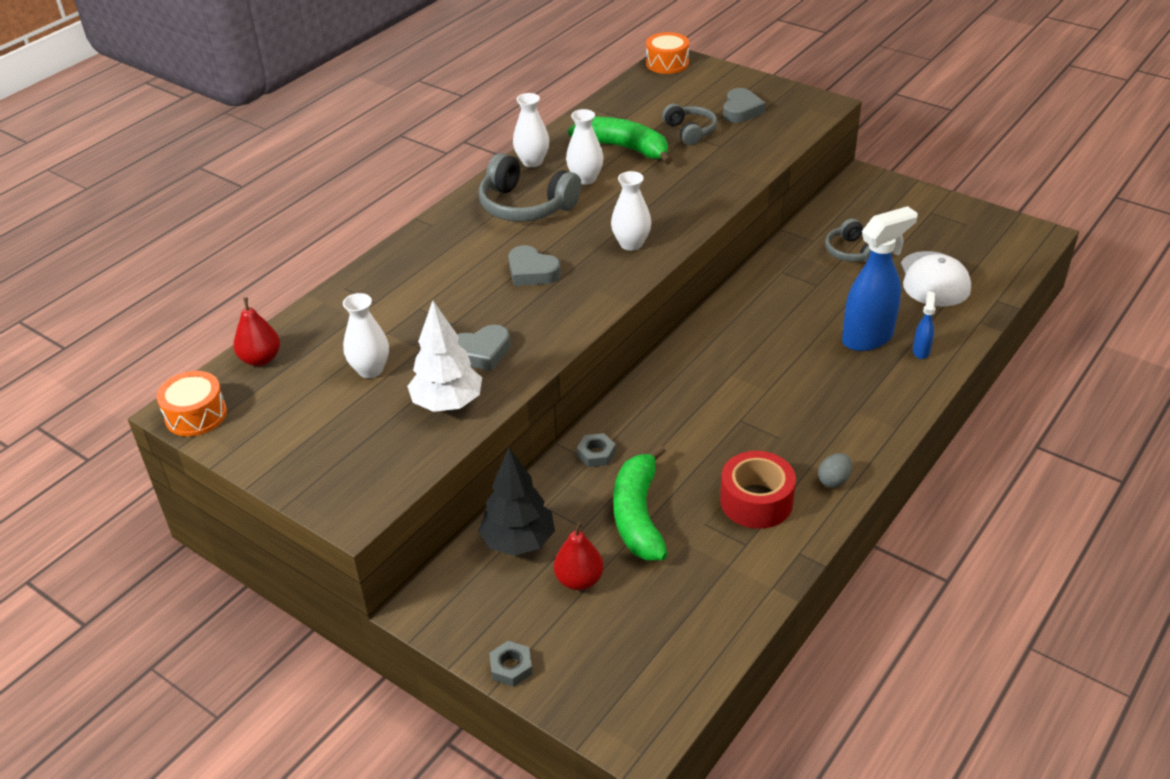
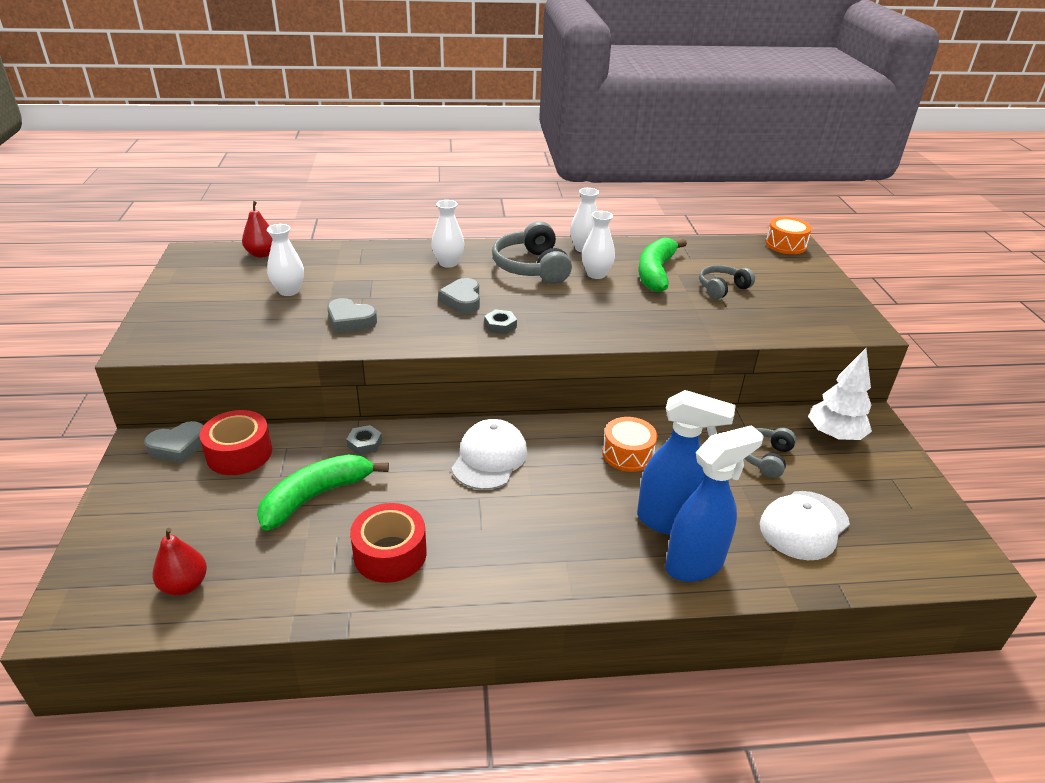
camera: 45 degrees right, 5 degrees down
orange drum [157,371,227,437] -> orange drum moved to [602,417,657,472]
white tree [407,301,482,412] -> white tree moved to [808,348,872,441]
black tree [478,448,555,556] -> red tape [199,410,272,475]
grey nut [489,641,533,687] -> grey nut moved to [484,309,517,334]
red pear [554,522,604,590] -> red pear moved to [152,528,207,596]
green banana [568,117,672,165] -> green banana turned 150 degrees counterclockwise [638,238,687,292]
white vase [611,171,651,251] -> white vase moved to [431,200,464,268]
grey headphones [662,104,717,145] -> grey headphones turned 150 degrees counterclockwise [699,265,755,299]
grey heart [723,88,766,123] -> grey heart moved to [144,421,203,463]
grey egg [818,453,852,488] -> none
blue spray bottle [913,292,935,359] -> blue spray bottle [665,425,764,582], size x2.24
none -> white cap [452,419,527,490]

